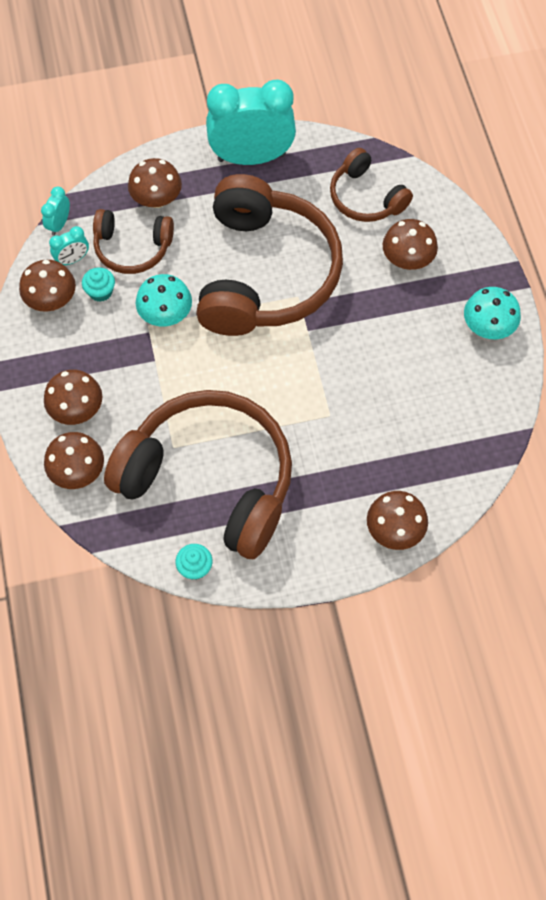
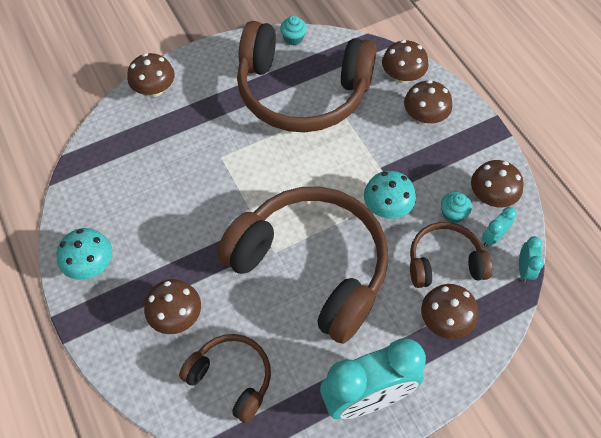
camera: 165 degrees right, 5 degrees down
brown headphones [196,174,343,336] -> brown headphones turned 135 degrees clockwise [217,187,388,344]

